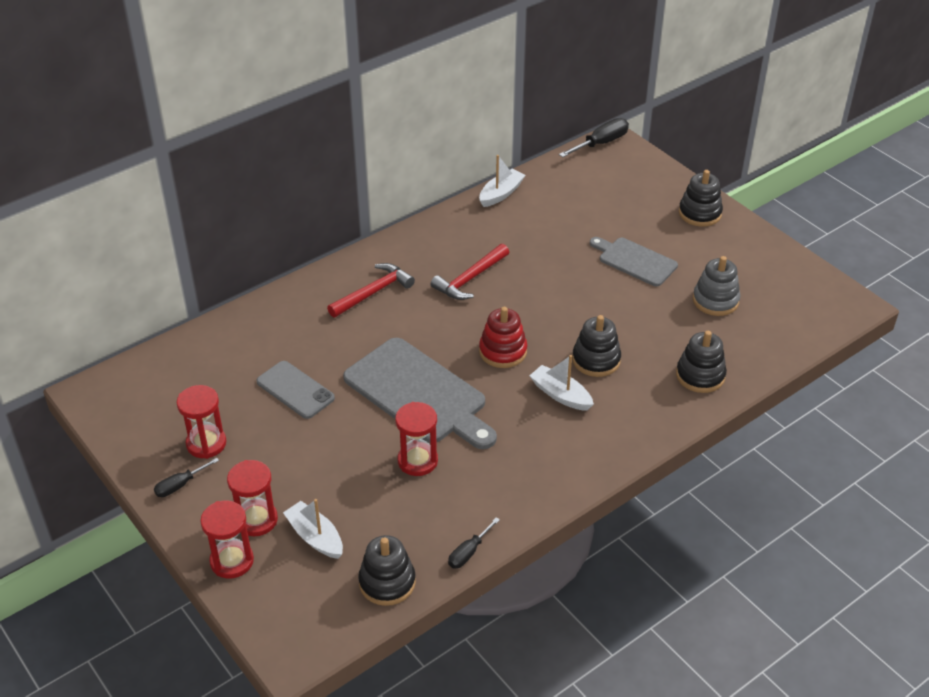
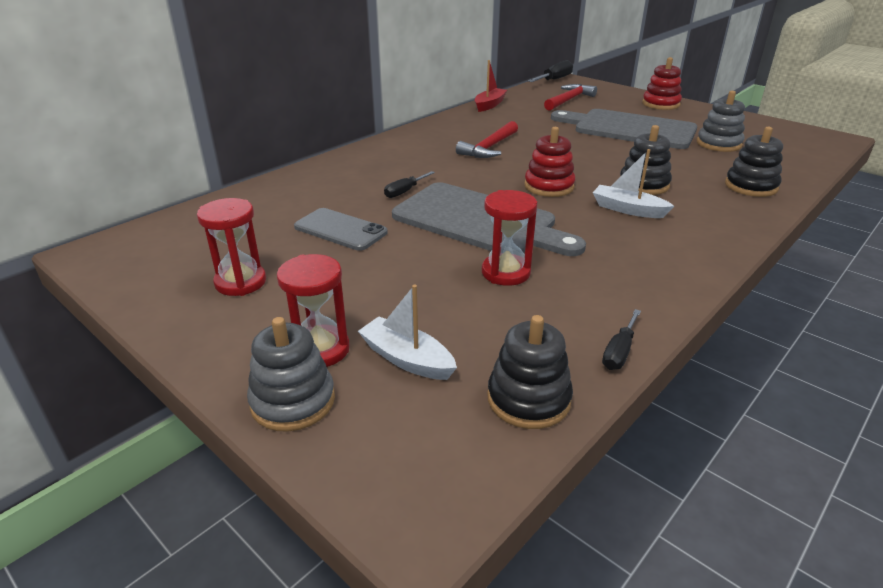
camera: 10 degrees left, 10 degrees down
black screwdriver [154,458,219,497] -> black screwdriver moved to [384,171,435,198]
red hourglass [200,501,254,579] -> grey stacking toy [247,317,335,432]
red hammer [327,263,415,318] -> red hammer moved to [544,84,597,111]
white boat [479,155,525,207] -> red boat [475,60,507,112]
grey cutting board [590,237,678,286] -> grey cutting board [551,109,697,149], size x1.71
black stacking toy [679,170,723,227] -> red stacking toy [642,57,682,110]

